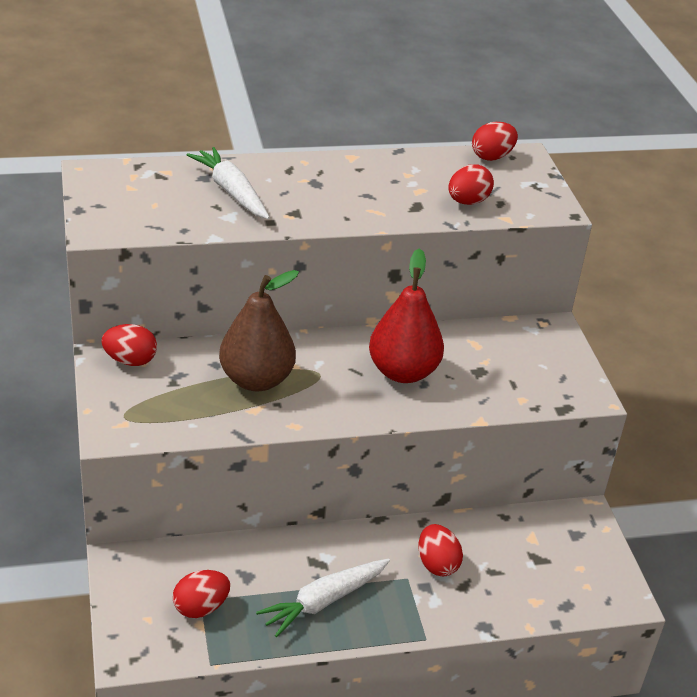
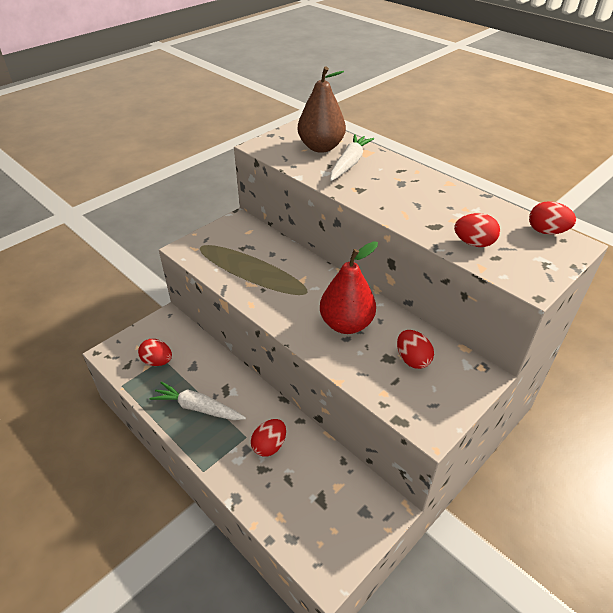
camera: 60 degrees right, 5 degrees up
red egg [101,324,157,366] -> red egg moved to [397,330,434,369]
brown pear [219,270,299,391] -> brown pear moved to [298,67,346,153]

